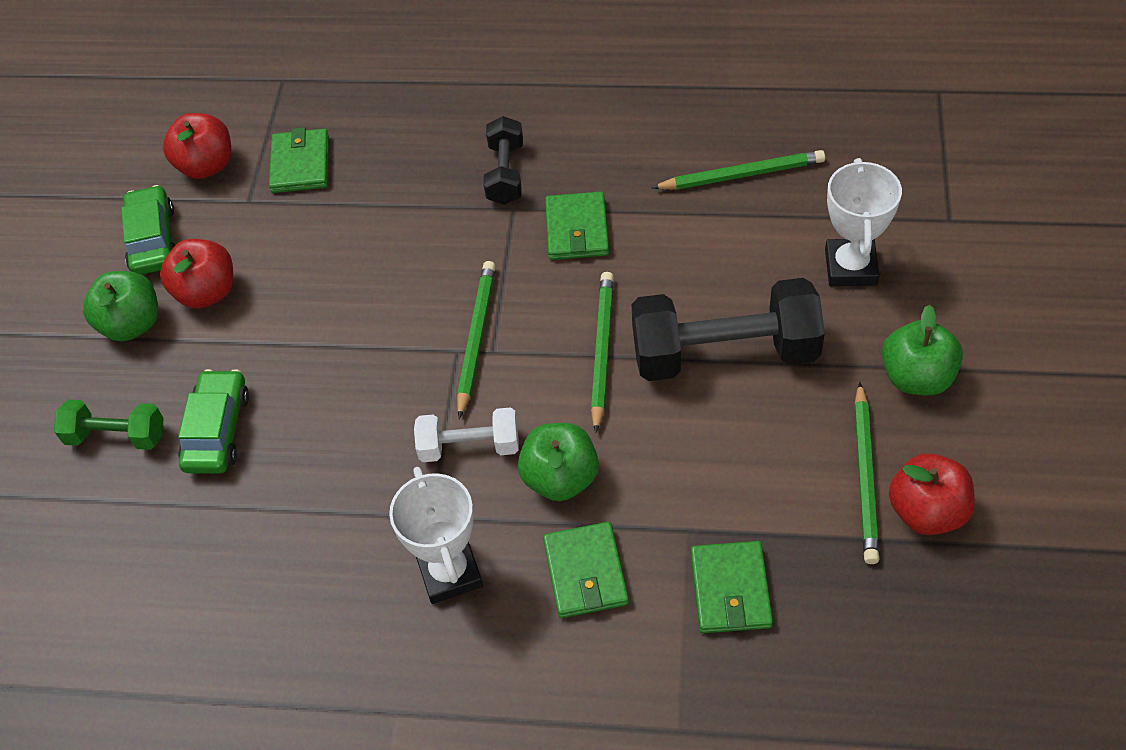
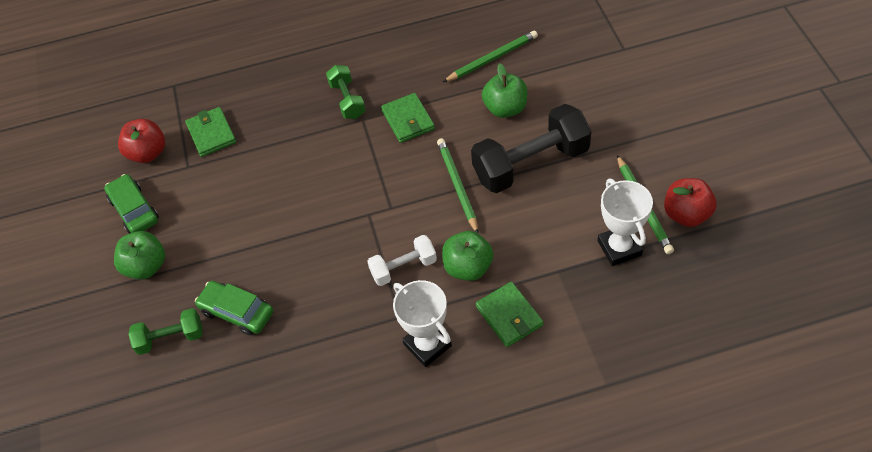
camera: 20 degrees left, 0 degrees up
red apple [160,239,233,309] -> none
green car [178,369,249,474] -> green car turned 45 degrees counterclockwise [195,281,273,336]
green pencil [457,261,496,419] -> none
black dumbbell [483,116,523,205] -> green dumbbell [326,65,366,119]
green wallet [691,541,773,633] -> none
white trophy [825,158,902,286] -> white trophy moved to [597,179,653,266]
green apple [882,305,963,395] -> green apple moved to [482,63,528,118]

